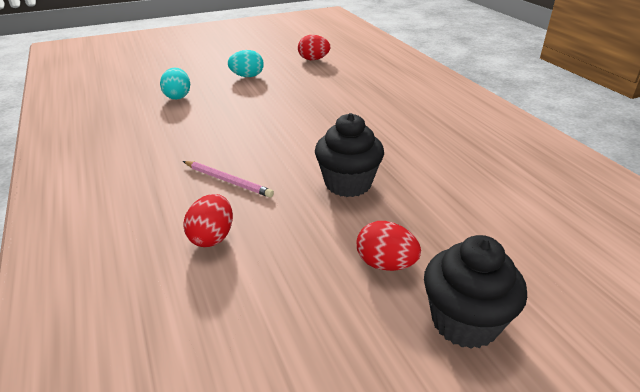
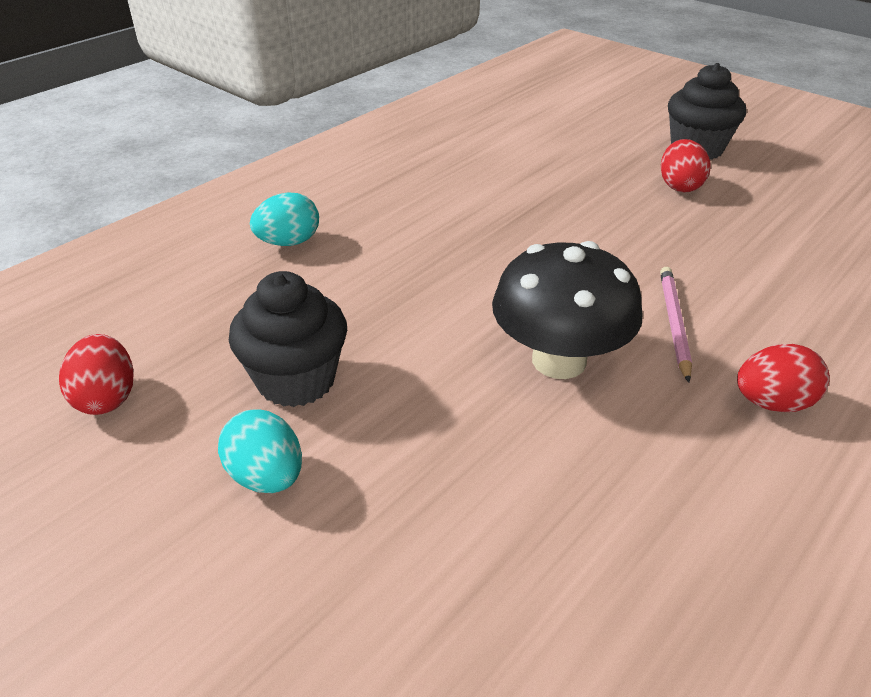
camera: 115 degrees left, 5 degrees up
turquoise egg [160,68,190,100] -> turquoise egg moved to [250,193,319,246]
red egg [183,194,233,247] -> red egg moved to [737,344,830,412]
black cupcake [315,113,384,197] -> black cupcake moved to [229,271,347,407]
none -> black mushroom [492,241,643,379]

